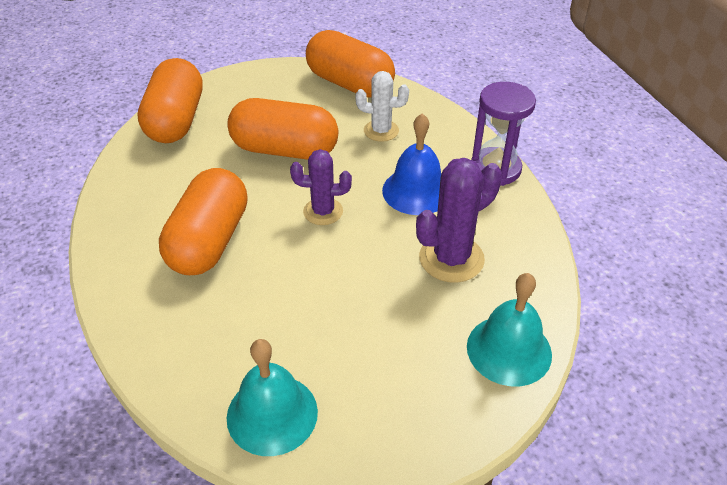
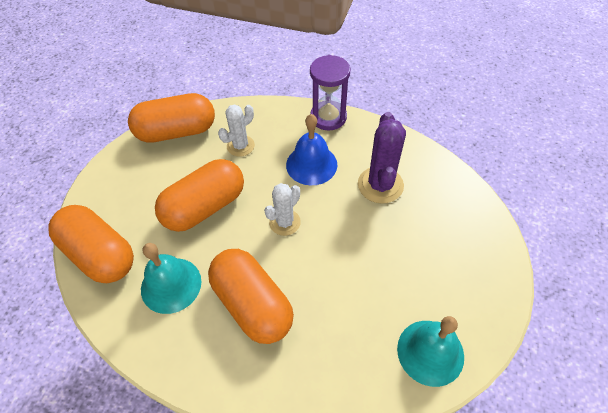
camera: 50 degrees left, 10 degrees up
purple cactus [290,149,352,225] -> white cactus [264,183,301,236]
turquoise bell [467,273,552,386] -> turquoise bell moved to [141,243,201,314]

